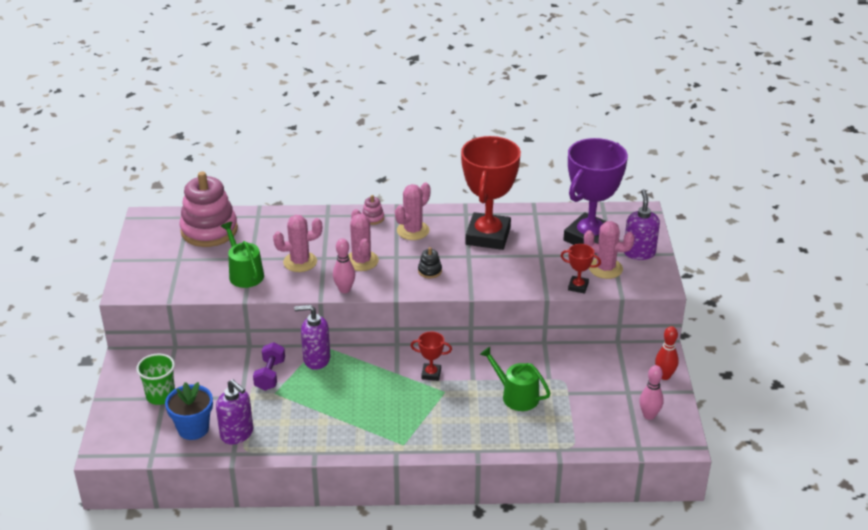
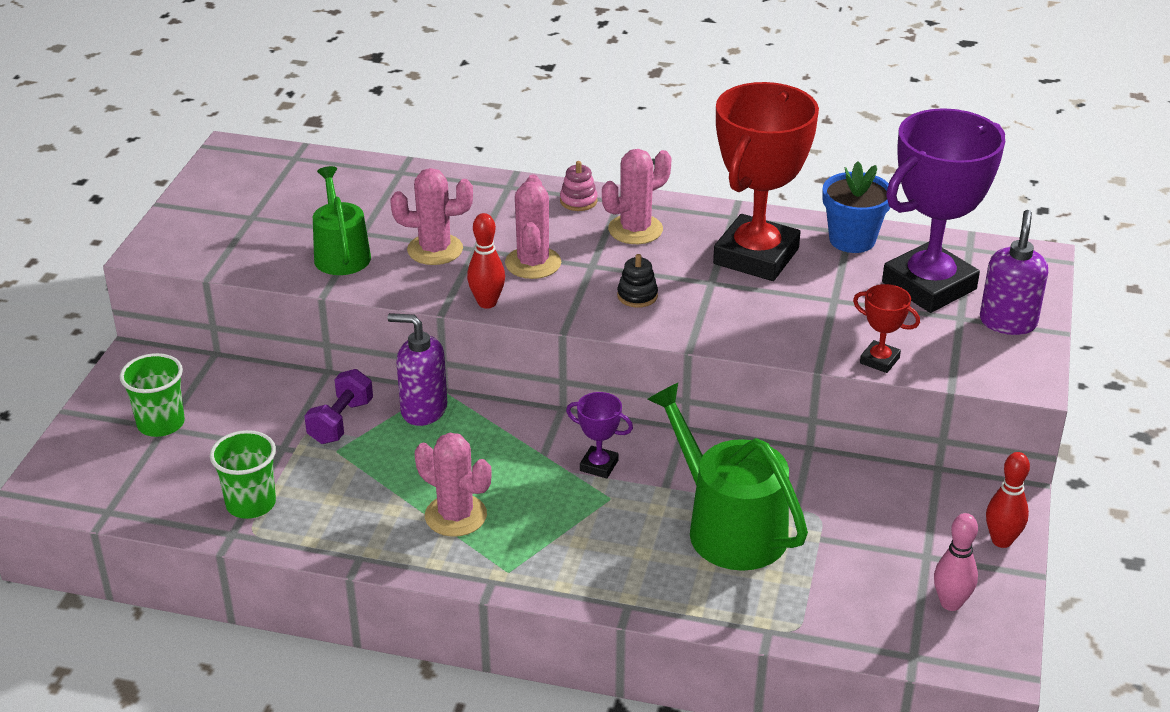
camera: 15 degrees right, 0 degrees up
blue flower pot [165,382,213,440] -> blue flower pot moved to [822,161,890,253]
pink stacking toy [180,171,238,247] -> none
purple soap dispenser [216,379,253,445] -> green cup [210,430,276,519]
pink bowling pin [333,238,355,293] -> red bowling pin [467,213,505,309]
red trophy [411,332,452,381] -> purple trophy [566,392,633,478]
green watering can [480,347,551,411] -> green watering can [647,383,808,571], size x1.55
pink cactus [584,221,635,279] -> pink cactus moved to [415,433,491,537]

